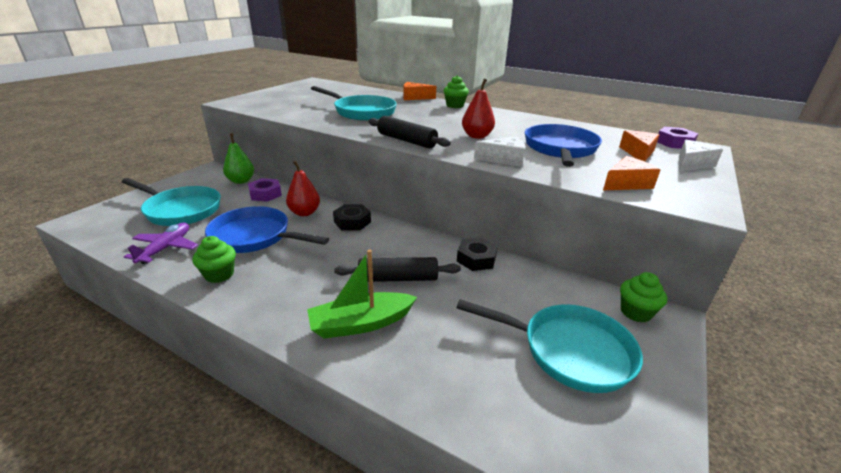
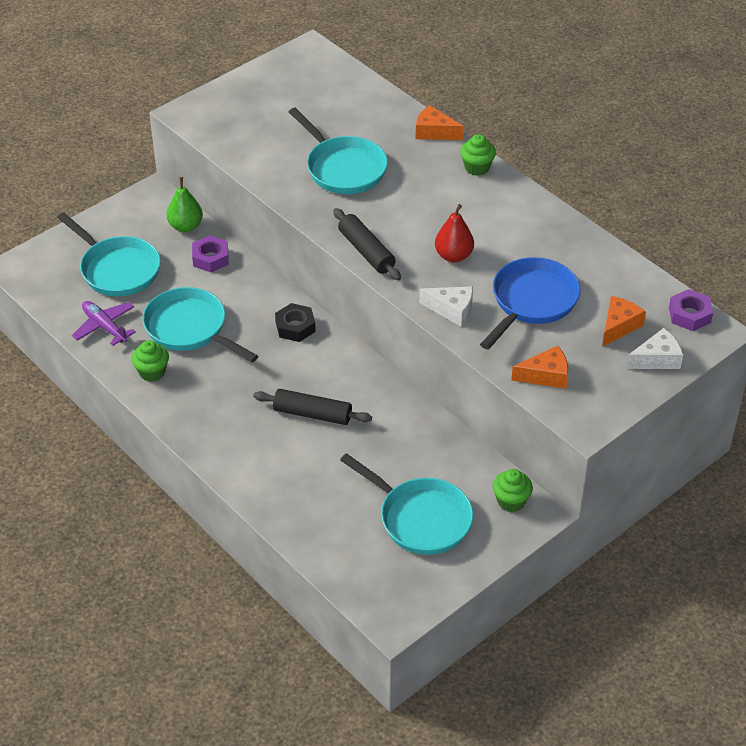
camera: 20 degrees right, 15 degrees up
purple plane [124,223,198,264] -> purple plane turned 75 degrees counterclockwise [72,301,136,346]
blue pan [205,206,329,253] -> turquoise pan [142,287,258,362]
red pear [286,161,320,216] -> none
green boat [307,249,417,339] -> none
black nut [457,237,498,271] -> none

